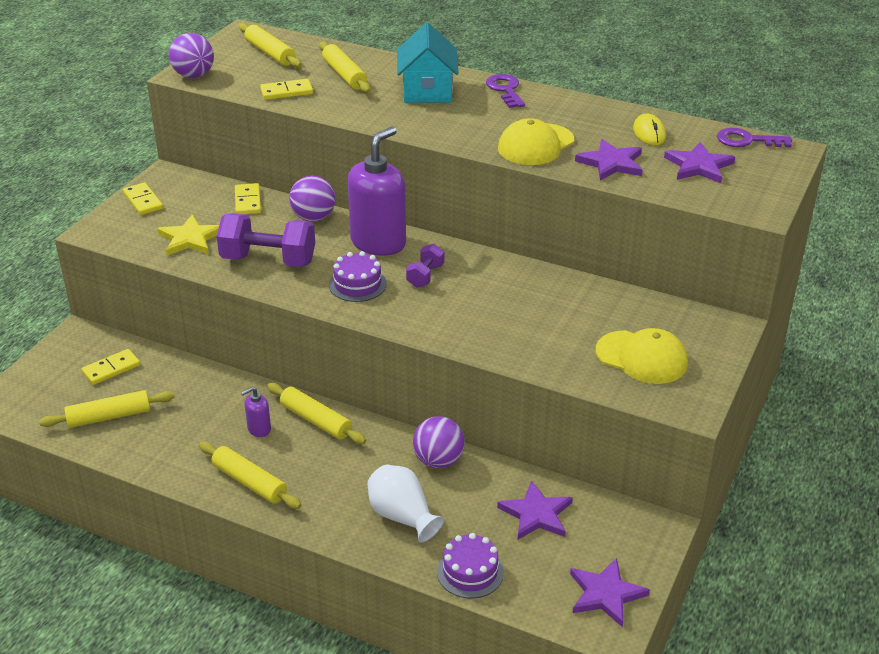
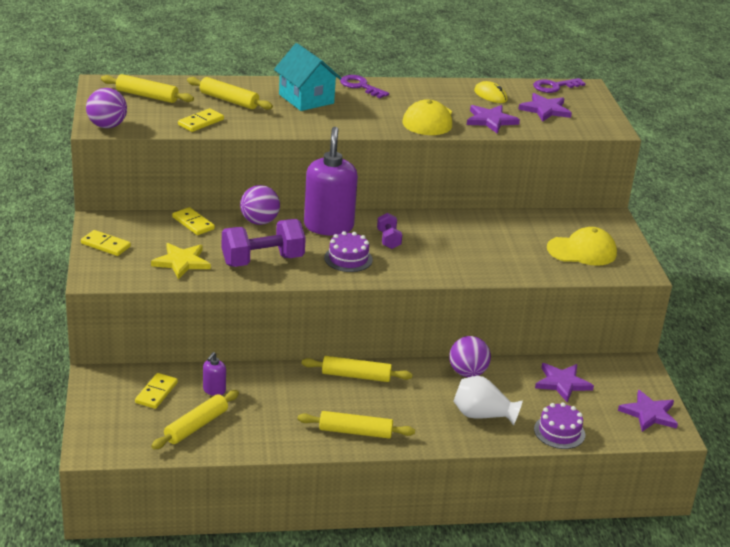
camera: 35 degrees left, 5 degrees down
purple soap dispenser [241,387,271,437] -> purple soap dispenser moved to [203,352,226,396]

